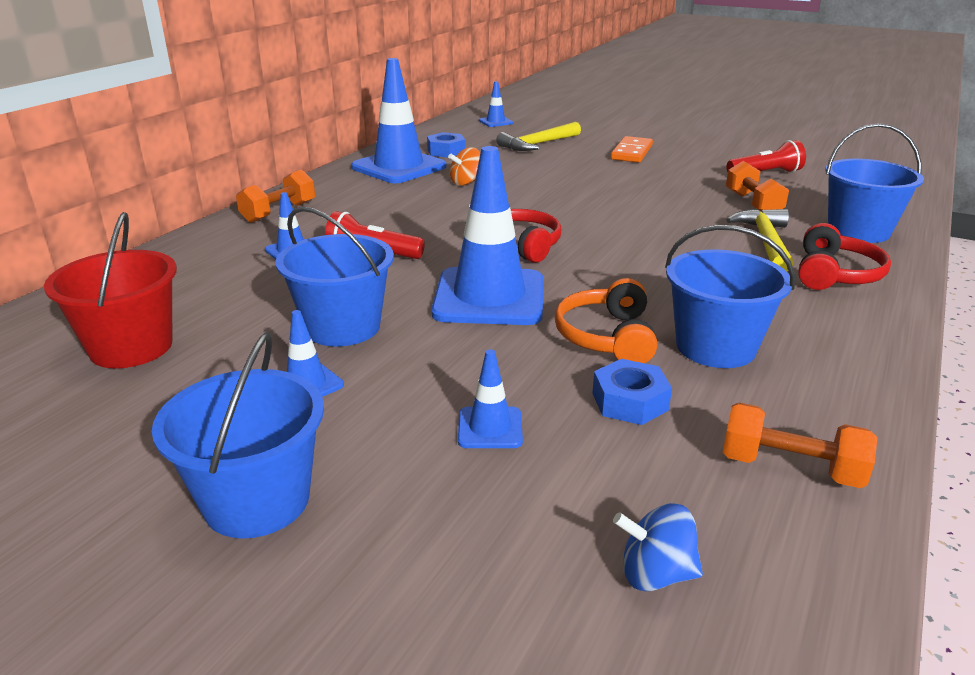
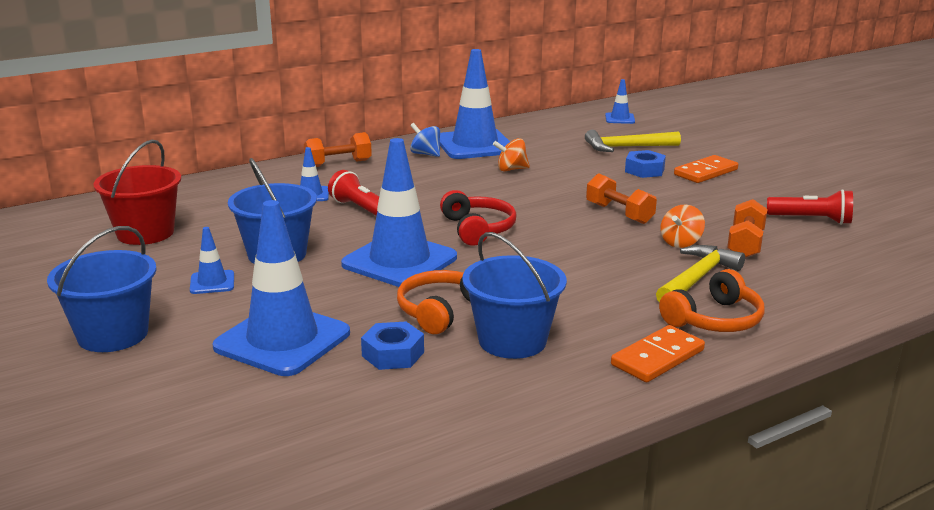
camera: 30 degrees right, 5 degrees down
blue nut [427,132,465,158] -> blue nut moved to [625,150,666,178]
blue traffic cone [458,349,523,448] -> blue traffic cone [213,200,350,376], size x2.22
blue spinning top [613,503,703,591] -> blue spinning top moved to [410,123,440,157]
orange dumbbell [723,403,878,488] -> orange dumbbell moved to [586,173,657,224]
red headphones [798,223,891,290] -> orange headphones [659,269,764,332]
blue bucket [825,123,924,243] -> none
none -> orange domino [611,325,705,382]
none -> orange spinning top [660,204,705,248]

